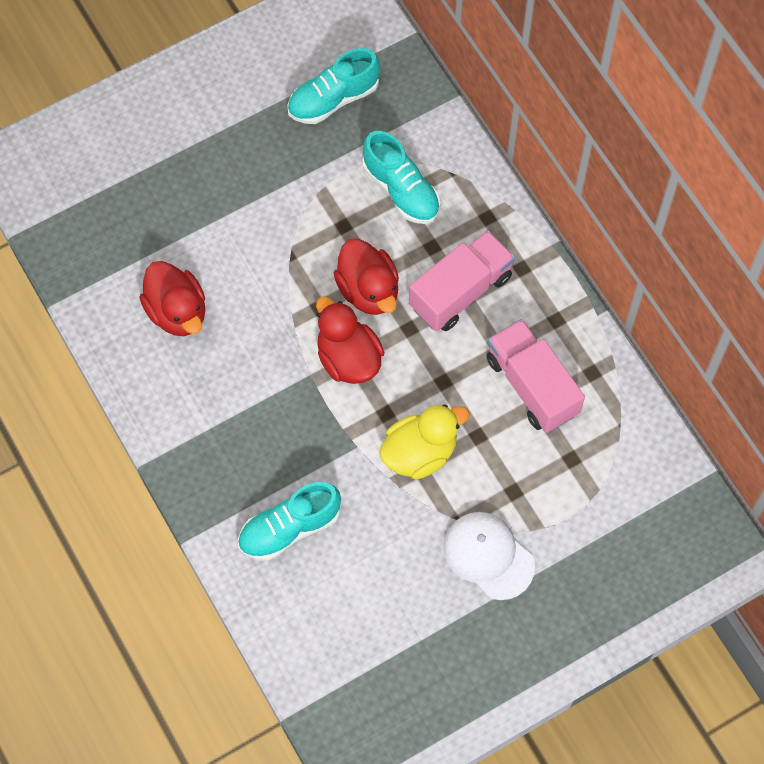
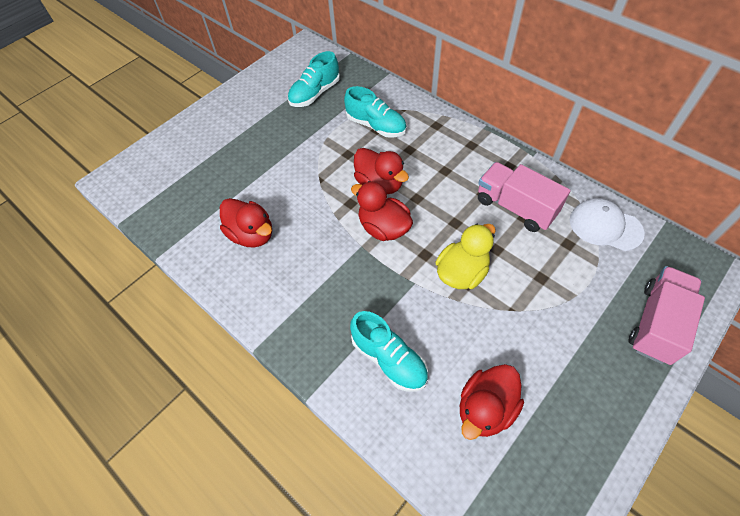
camera: 15 degrees left, 10 degrees down
turquoise shoe [238,482,341,561] -> turquoise shoe turned 90 degrees counterclockwise [350,311,428,392]
pink truck [409,230,515,331] -> pink truck moved to [629,266,705,365]
white cap [443,512,535,600] -> white cap moved to [570,198,645,251]
none -> red duck [460,364,524,440]

